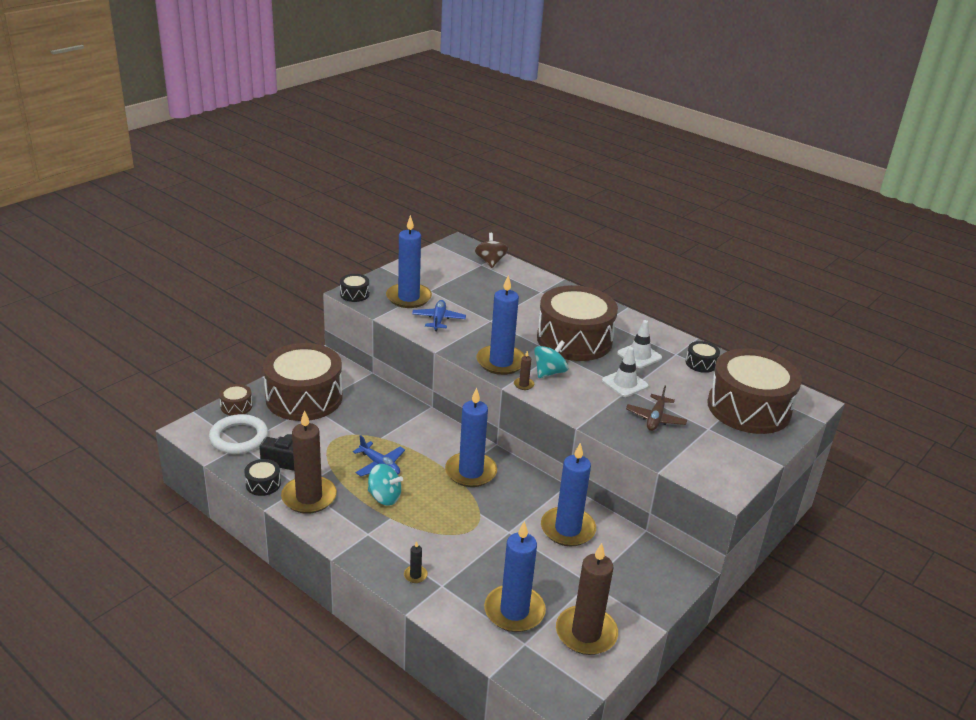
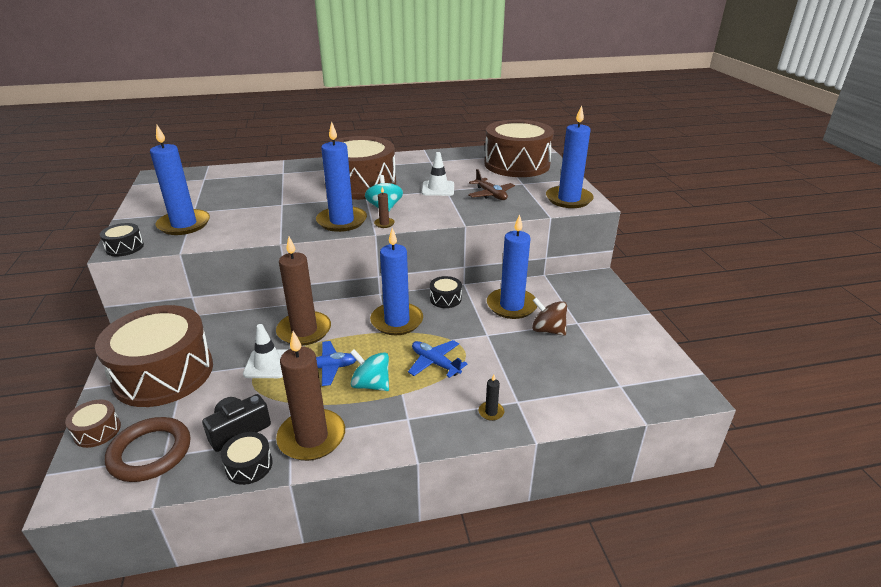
camera: 50 degrees left, 0 degrees up
white ring [209,414,268,454] -> brown ring [105,417,191,482]
turquoise spinning top [368,464,403,506] -> turquoise spinning top turned 120 degrees counterclockwise [350,349,389,391]
blue plane [412,300,466,331] -> blue plane moved to [408,340,468,378]
brown spinning top [475,233,508,268] -> brown spinning top moved to [532,298,567,336]
blue candle [484,521,546,632] -> blue candle moved to [546,105,594,208]
brown candle [556,543,618,655] -> brown candle moved to [276,237,331,346]
white traffic cone [617,320,662,368] -> white traffic cone moved to [243,324,287,378]
black drum [686,341,720,373] -> black drum moved to [430,276,462,308]

